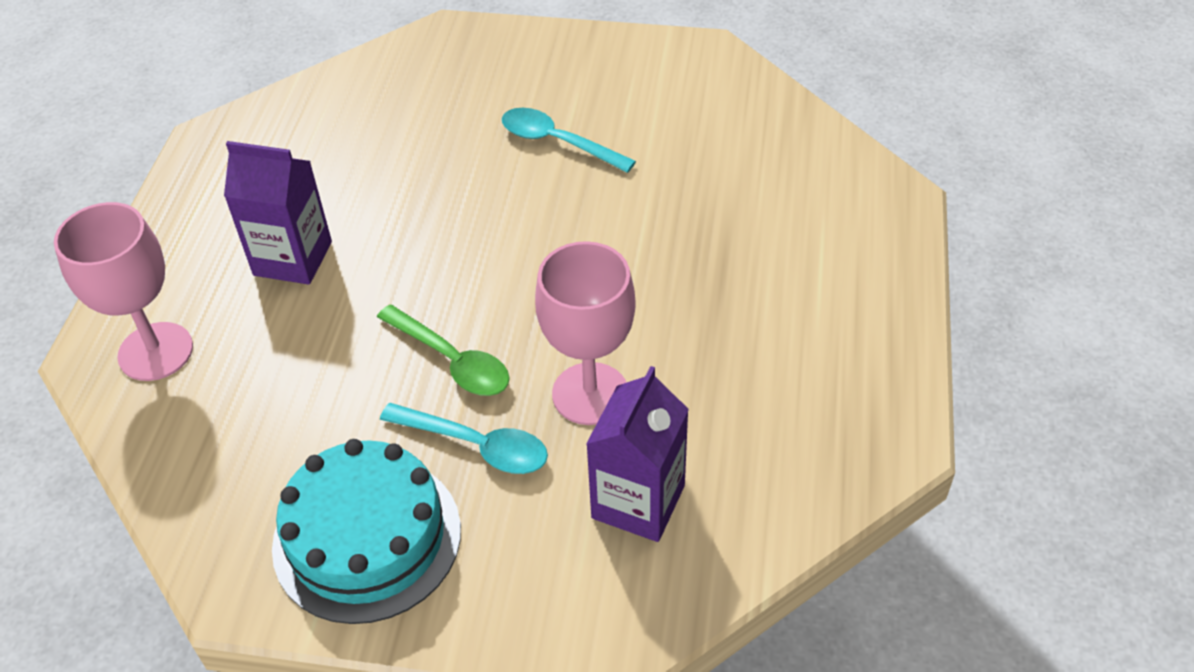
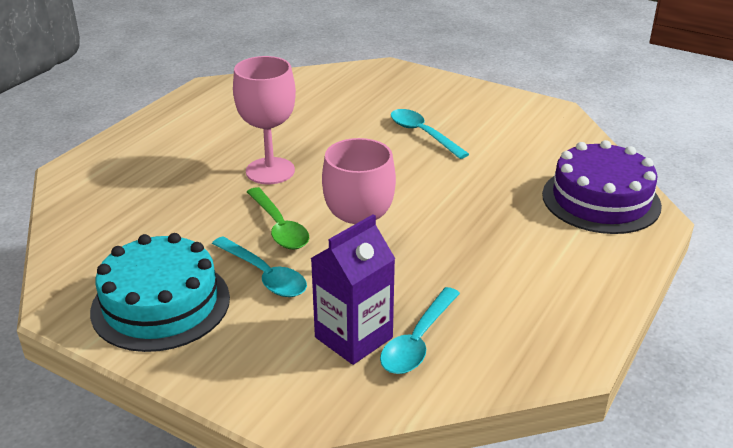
camera: 20 degrees right, 15 degrees down
pink goblet [54,202,193,381] -> pink goblet moved to [233,56,296,184]
purple carton [224,141,332,285] -> none
none -> turquoise spoon [380,287,460,374]
none -> purple cake [542,140,662,234]

